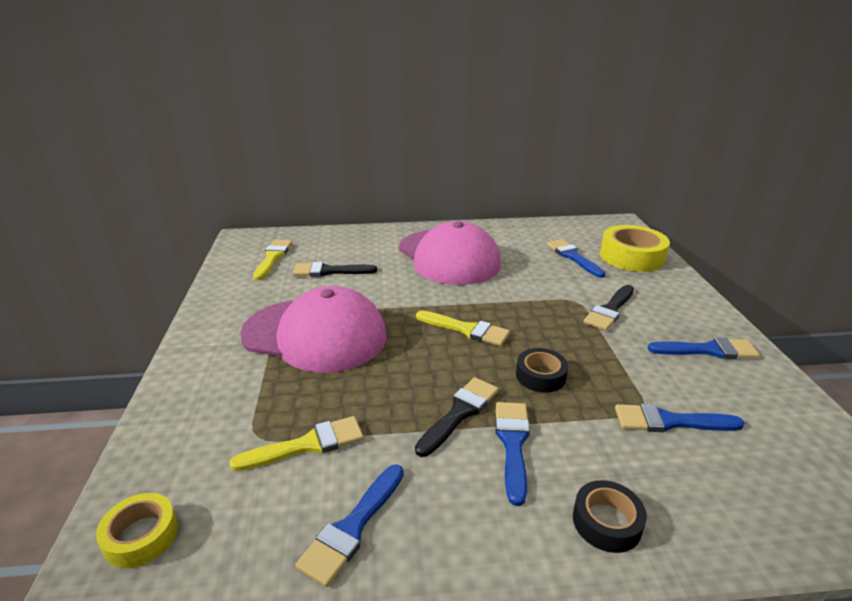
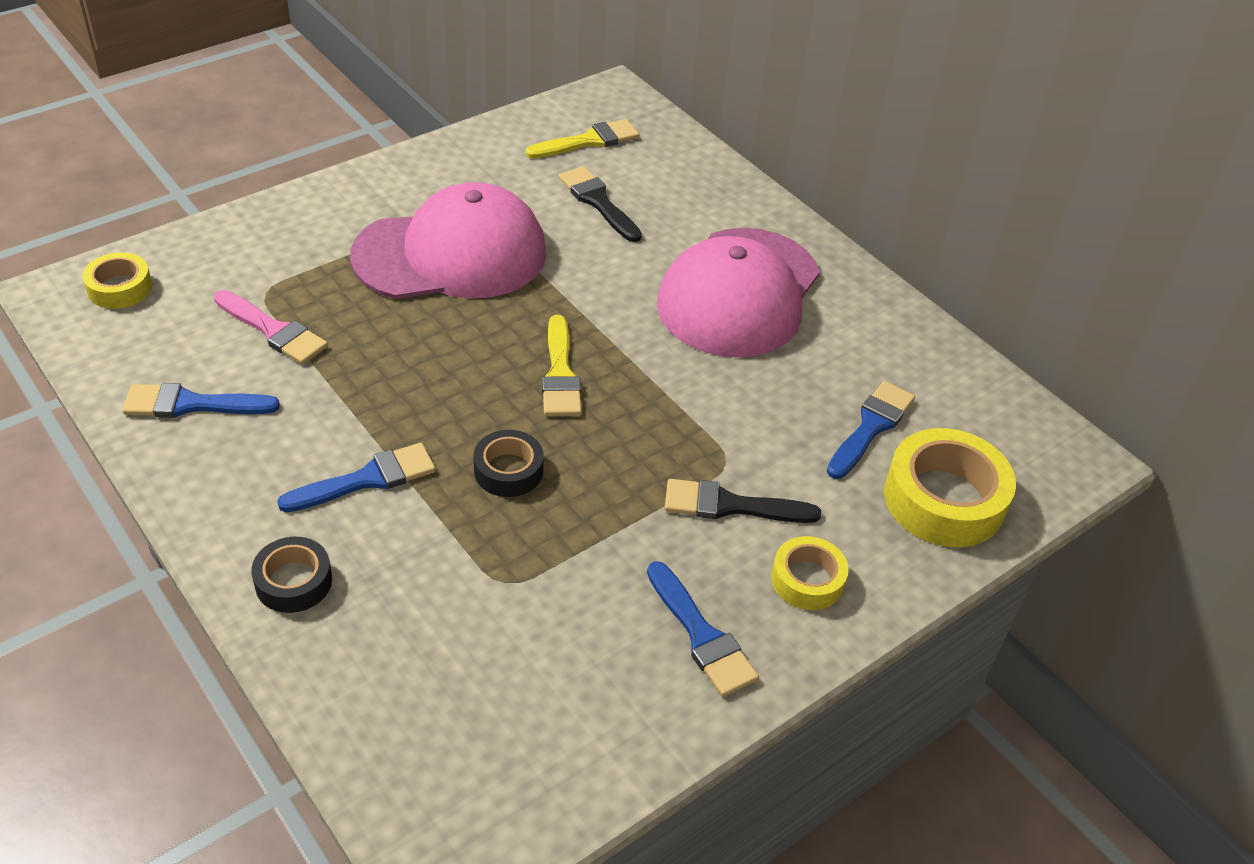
camera: 55 degrees right, 15 degrees up
yellow brush [229,416,364,471] -> pink brush [214,290,328,365]
pink cap [240,286,387,373] -> pink cap turned 90 degrees counterclockwise [350,182,547,299]
black brush [415,377,498,457] -> none
blue brush [615,404,745,432] -> none
none -> yellow tape [771,536,849,610]

